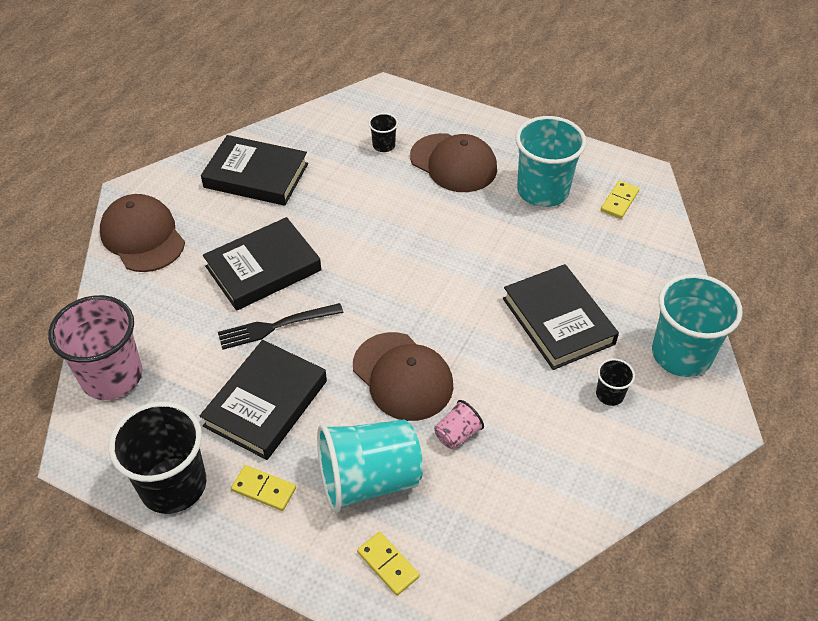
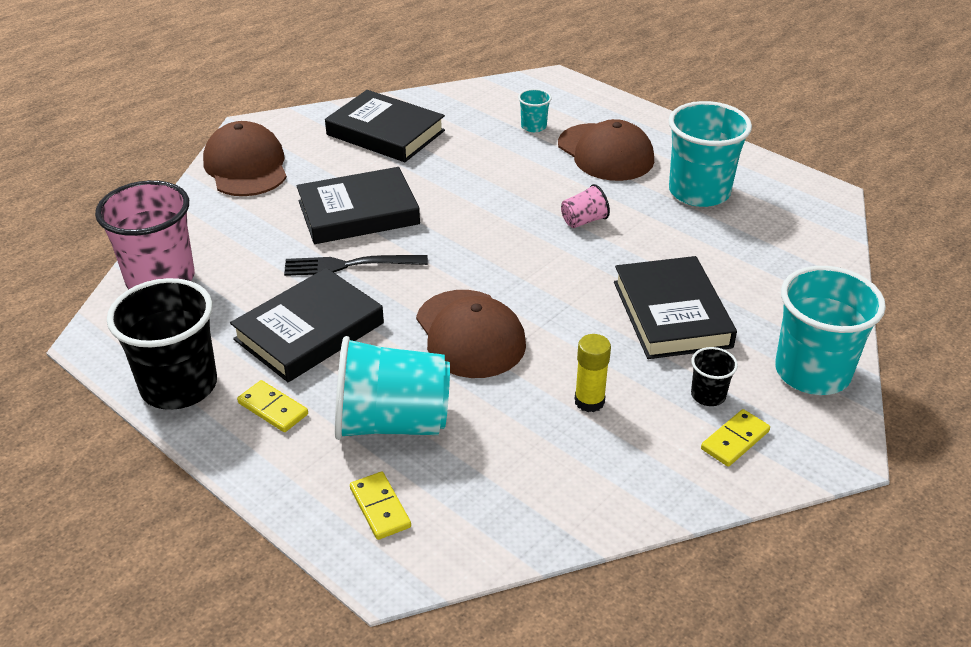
camera: 15 degrees right, 10 degrees down
black cup [369,113,398,152] -> turquoise cup [518,89,552,132]
pink cup [434,400,484,449] -> pink cup moved to [561,184,610,228]
yellow domino [601,180,639,219] -> yellow domino moved to [701,409,770,467]
none -> yellow glue stick [574,334,611,412]

